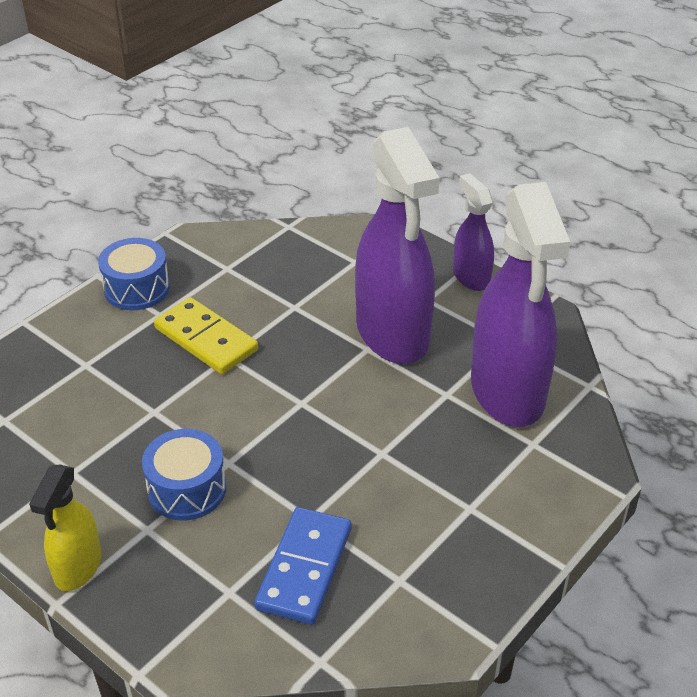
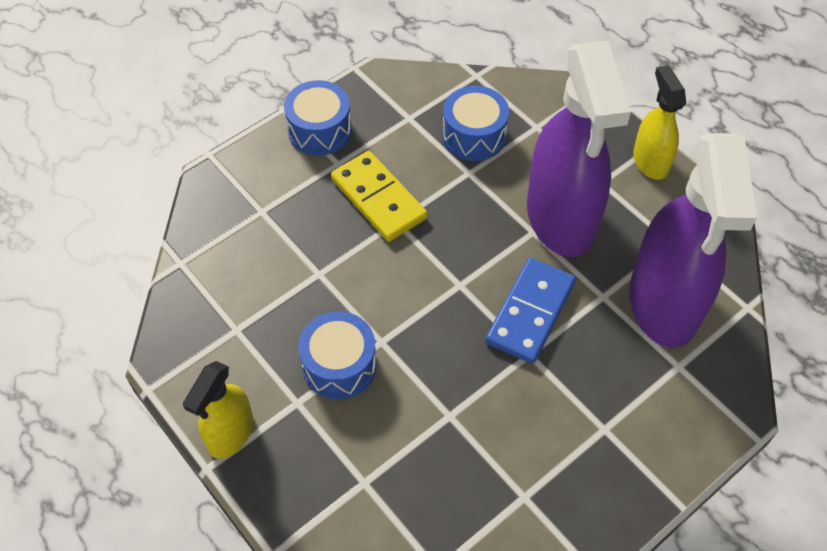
camera: 10 degrees right, 15 degrees up
blue domino [254,507,351,625] -> blue domino moved to [485,258,576,364]
purple spray bottle [453,173,494,291] -> yellow spray bottle [633,65,686,180]
none -> blue drum [442,86,509,161]

